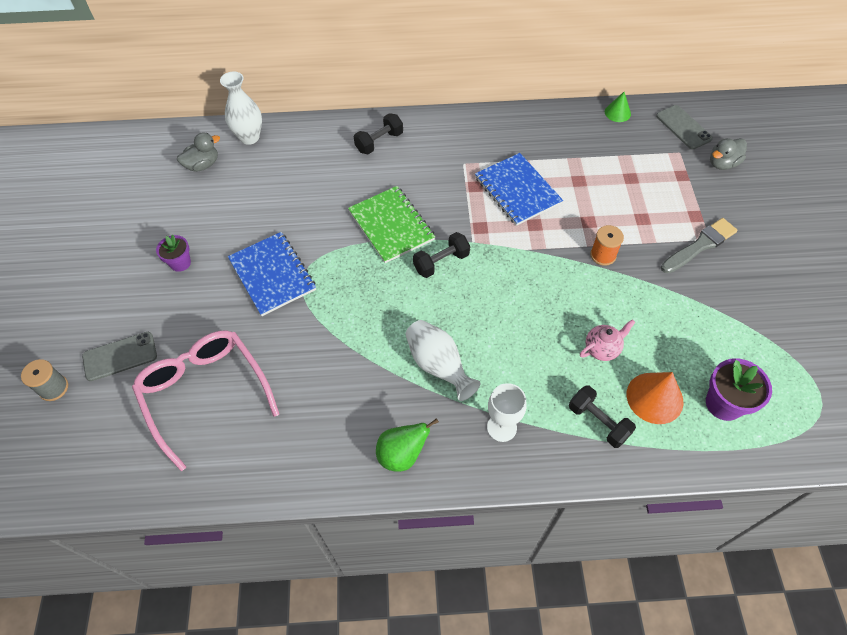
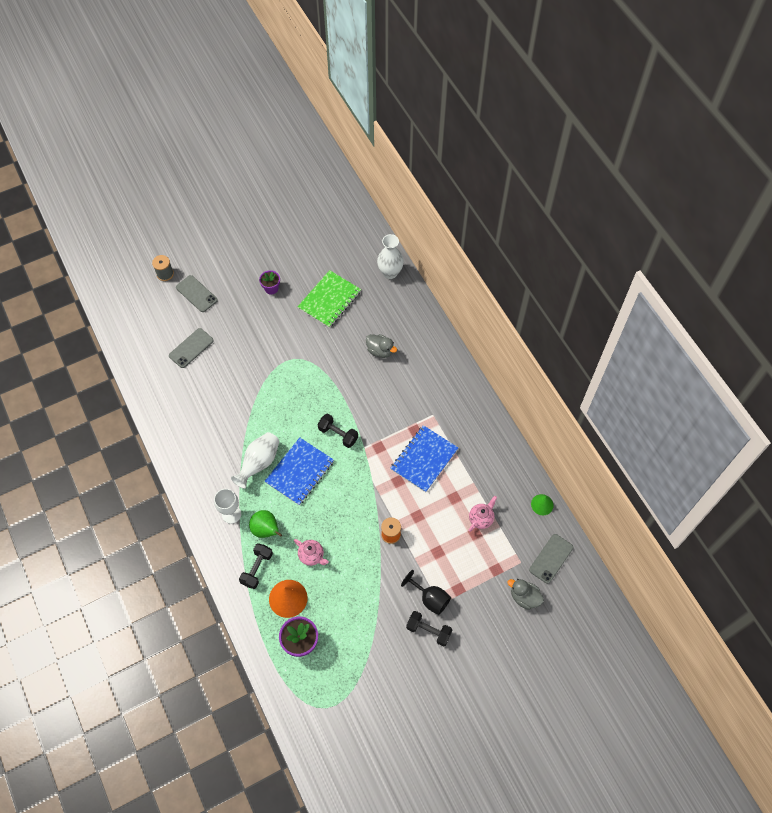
camera: 65 degrees right, 5 degrees up
pink glasses [132,330,279,471] -> grey phone [169,328,214,368]
grey duck [177,133,220,172] -> grey duck moved to [366,334,397,358]
blue notebook [228,232,316,316] -> blue notebook moved to [265,437,334,505]
green notebook [348,186,435,263] -> green notebook moved to [297,270,361,328]
black dumbbell [354,113,403,154] -> black dumbbell moved to [406,611,452,646]
green pear [376,418,439,472] -> green pear moved to [249,510,282,538]
grey brush [661,218,738,273] -> black goblet [401,570,451,615]
none -> pink teapot [469,496,497,532]

